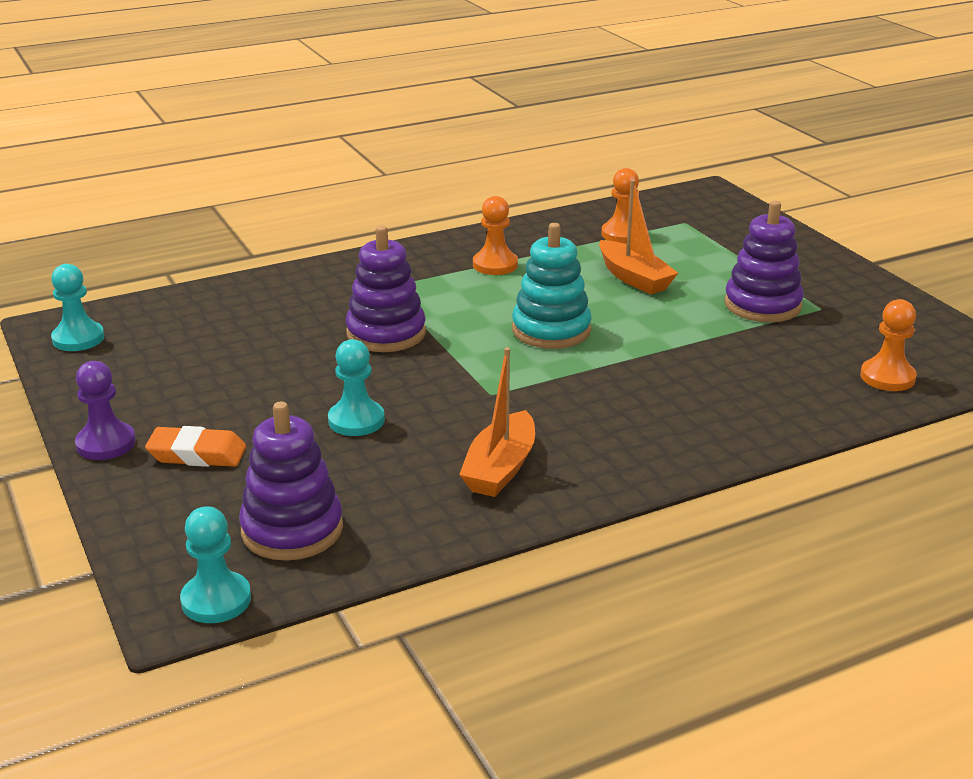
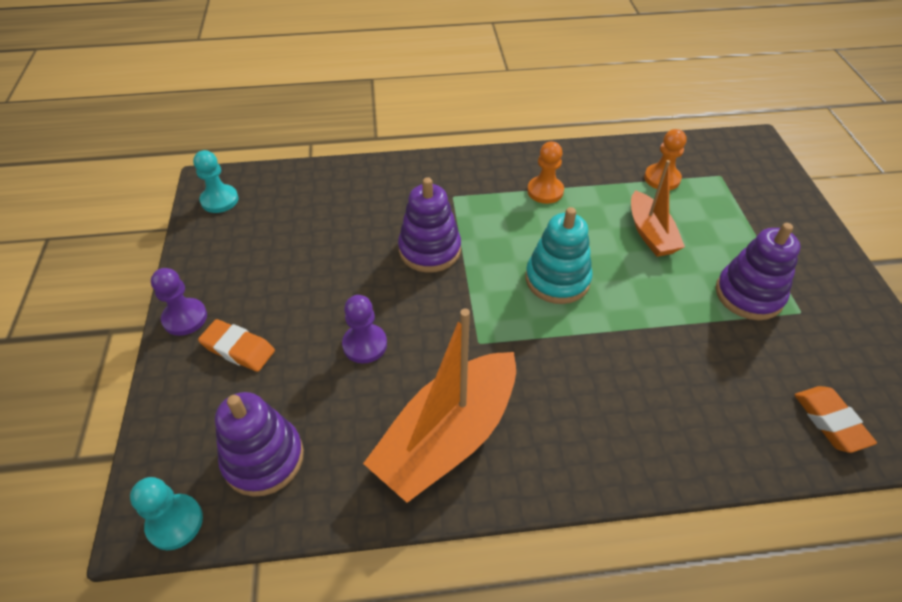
camera: 20 degrees right, 20 degrees up
turquoise pawn [328,339,385,436] -> purple pawn [342,295,387,363]
orange boat [459,347,535,497] -> orange boat [363,309,516,503], size x1.70
orange pawn [860,299,917,391] -> orange eraser [795,386,877,453]

